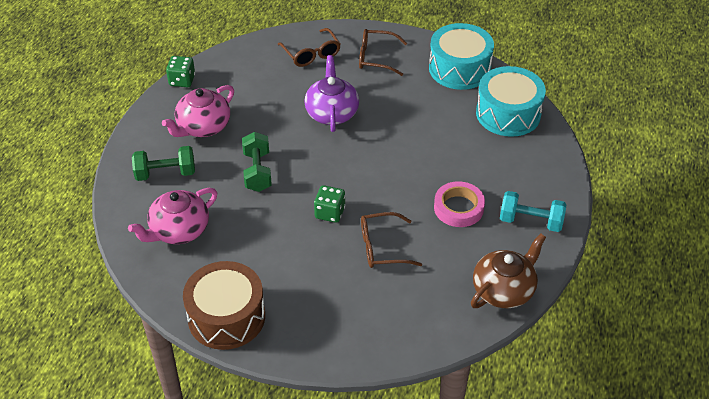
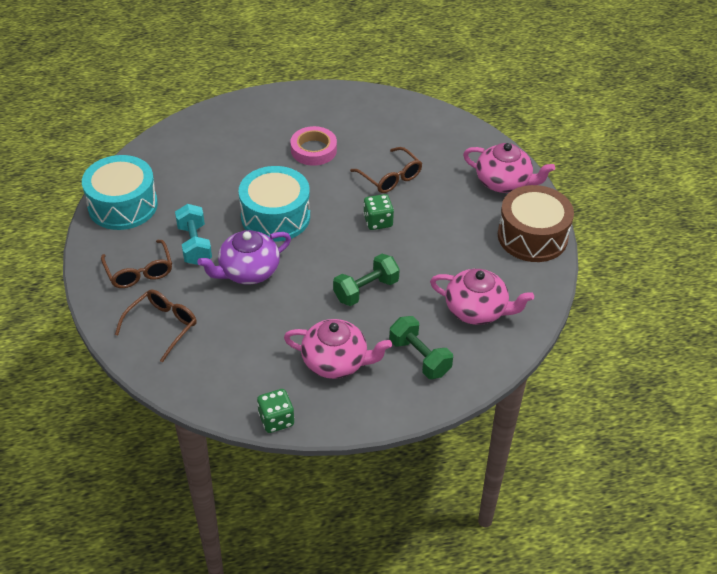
camera: 120 degrees left, 0 degrees up
brown teapot [471,233,546,308] -> none
turquoise drum [476,66,546,137] -> turquoise drum moved to [239,166,310,242]
turquoise dumbbell [500,191,566,232] -> turquoise dumbbell moved to [175,204,212,265]
none -> pink teapot [463,143,555,193]

